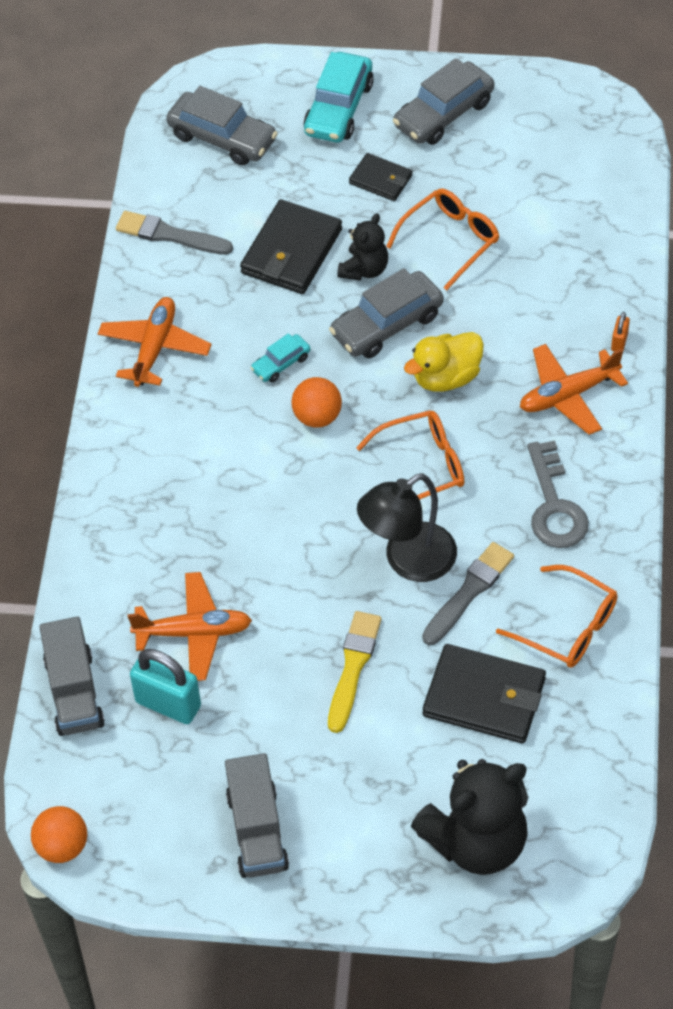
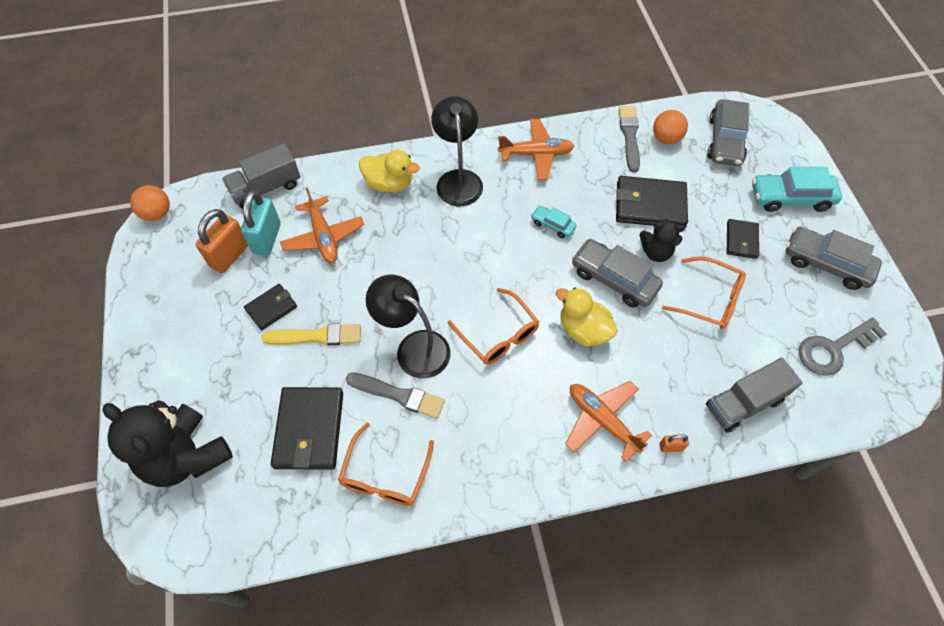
camera: 70 degrees right, 5 degrees up
grey truck [225,753,289,878] -> grey truck moved to [706,358,802,433]
orange ball [291,377,342,428] -> orange ball moved to [653,110,688,144]
grey key [528,440,589,548] -> grey key moved to [799,318,887,376]
none -> orange padlock [196,209,248,273]
none -> black wallet [244,284,297,330]
none -> yellow duck [359,150,420,192]
none -> black lamp [431,96,483,206]

